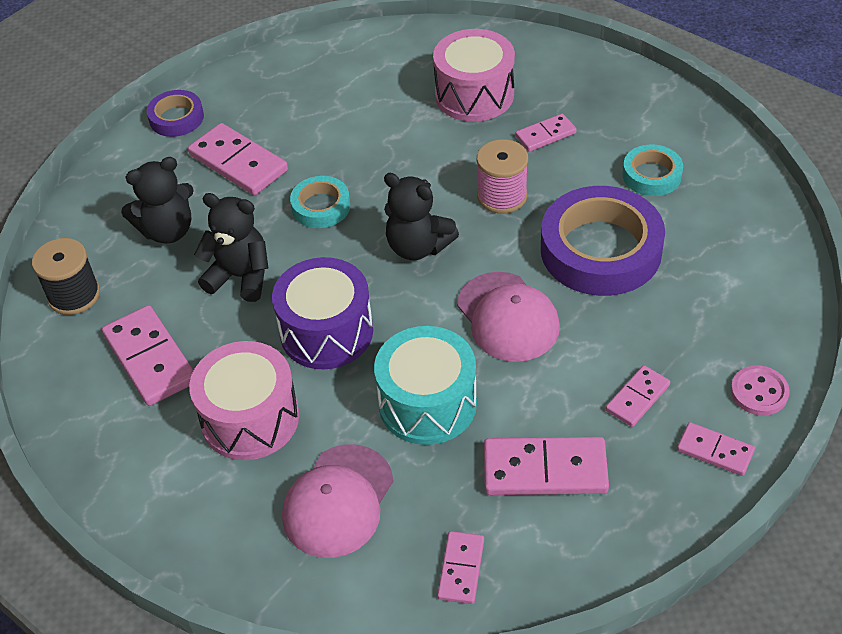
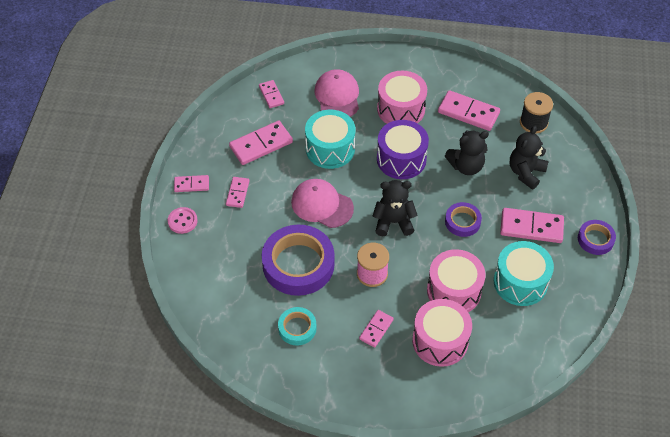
camera: 145 degrees right, 5 degrees up
turquoise tape [290,176,350,228] -> purple tape [445,202,482,237]
none -> pink drum [427,249,485,312]
none -> turquoise drum [494,241,554,306]

